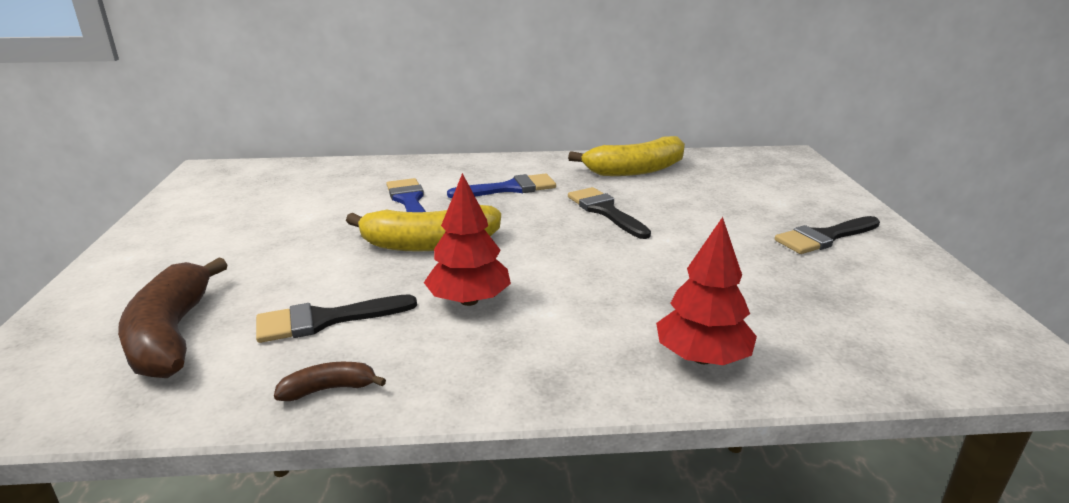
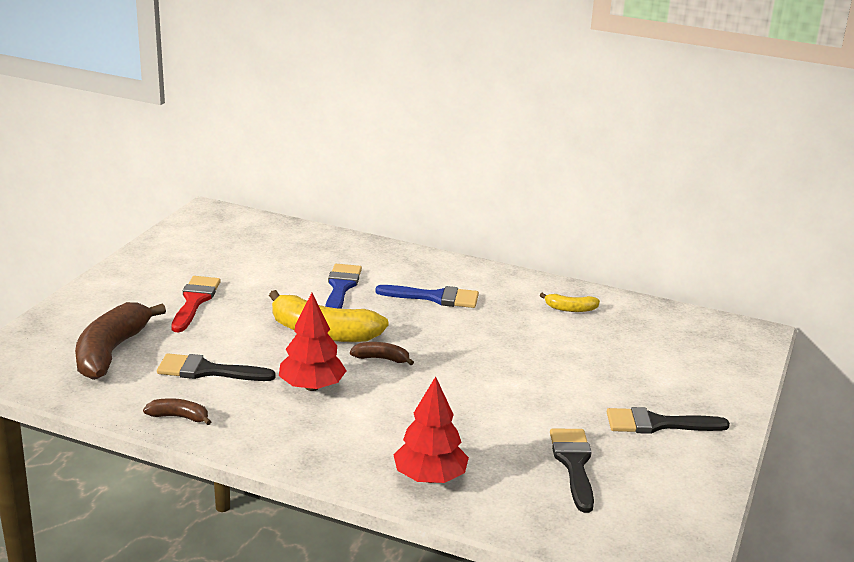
camera: 25 degrees right, 0 degrees up
yellow banana [568,136,685,176] -> yellow banana [540,293,600,312], size x0.48
black brush [568,187,651,239] -> black brush moved to [550,429,594,513]
none -> red brush [171,276,221,332]
none -> brown banana [350,342,414,365]

